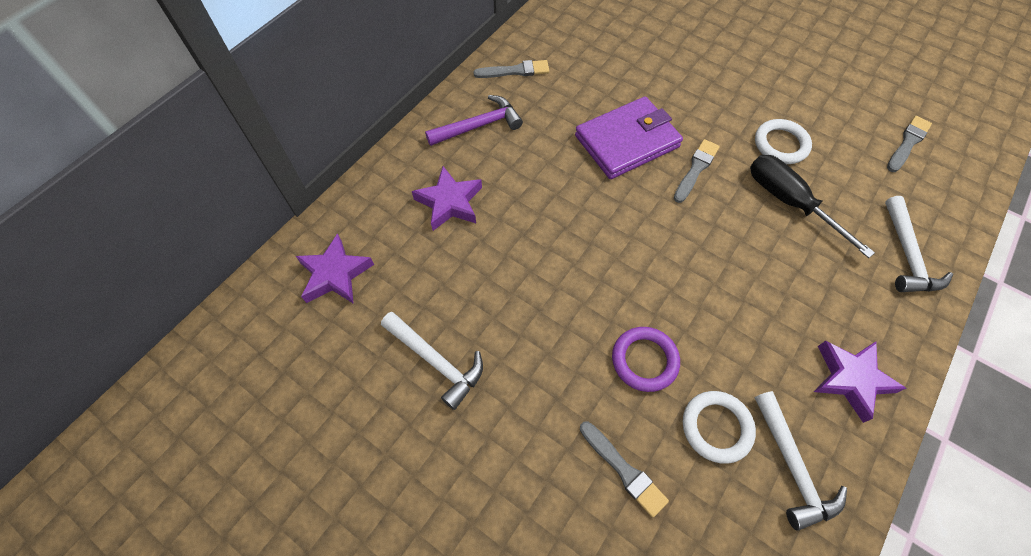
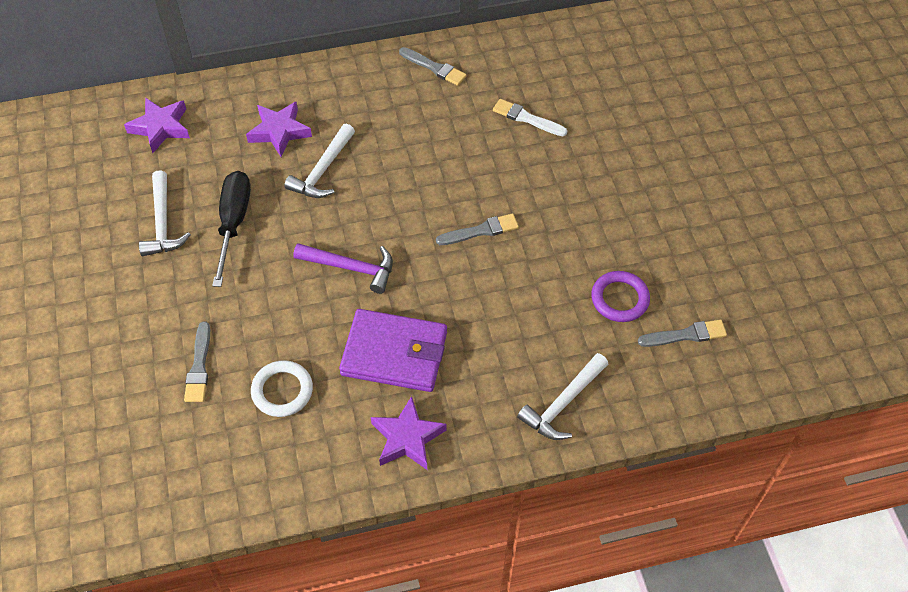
camera: 40 degrees right, 5 degrees down
purple hammer [425,95,523,146] -> purple hammer moved to [293,243,393,294]
purple wallet [575,96,683,179] -> purple wallet moved to [339,309,447,392]
purple ring [612,327,680,392] -> purple ring moved to [591,271,650,322]
black screwdriver [750,155,875,258] -> black screwdriver moved to [212,171,251,287]
white ring [755,119,812,164] -> none
white hammer [755,391,847,531] -> white hammer moved to [284,124,355,198]
none -> white brush [493,99,567,136]

